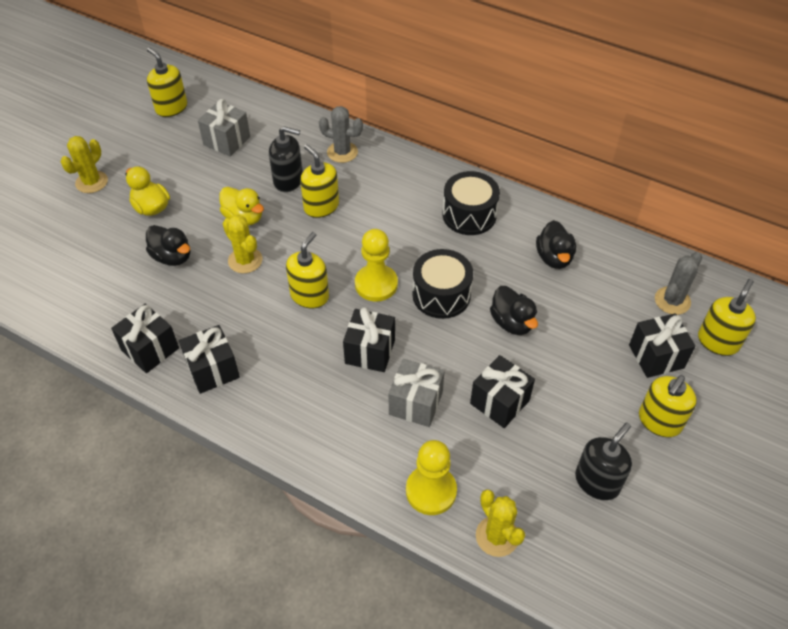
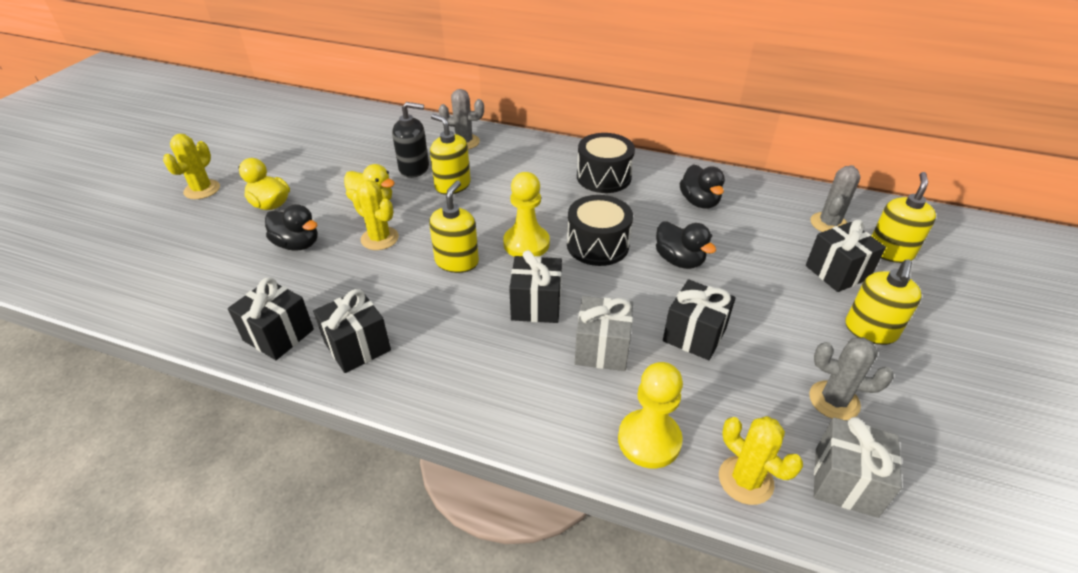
camera: 10 degrees left, 10 degrees down
yellow soap dispenser [147,47,187,117] -> none
grey gift [198,99,250,157] -> grey gift moved to [814,417,902,518]
black soap dispenser [575,423,632,500] -> grey cactus [809,337,894,420]

